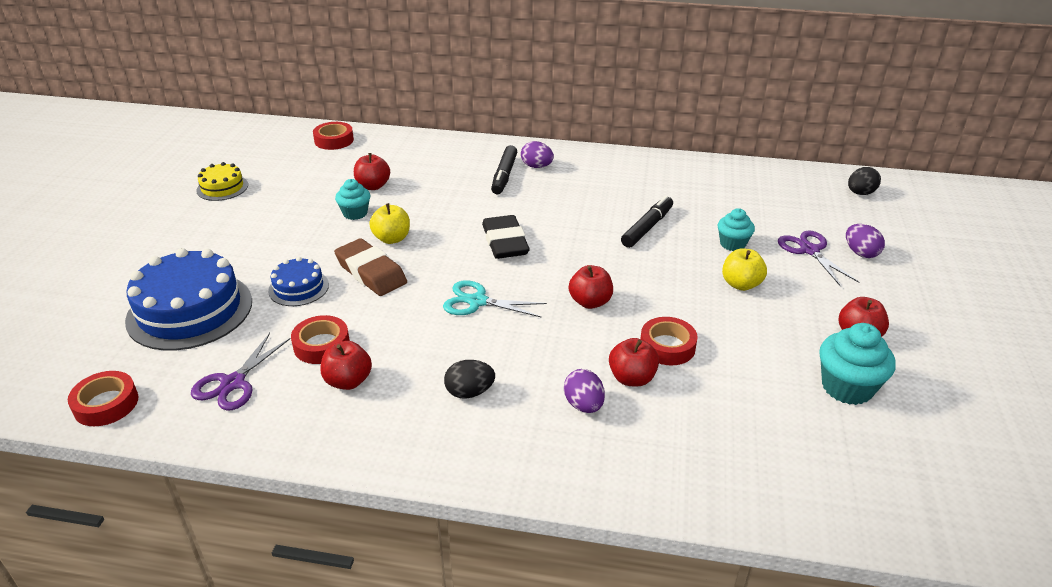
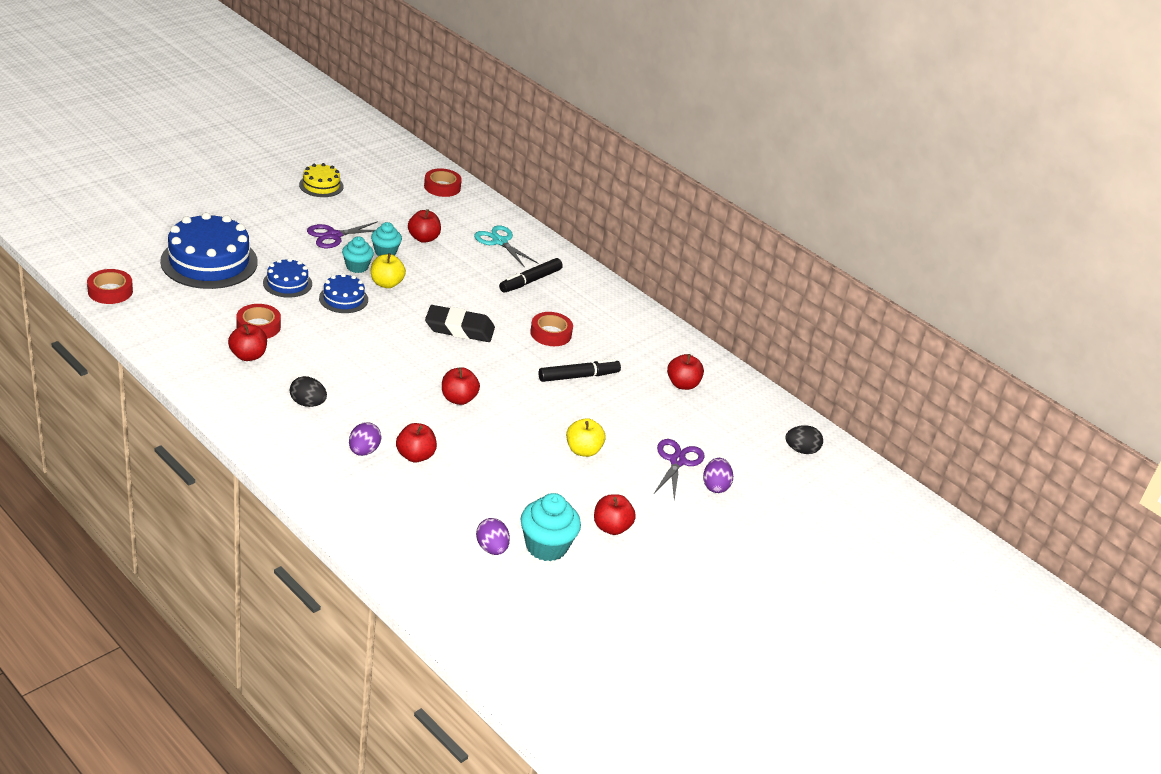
camera: 30 degrees right, 0 degrees up
purple scissors [191,333,290,411] -> purple scissors moved to [307,221,378,248]
brown eraser [334,238,407,296] -> blue cake [319,273,368,313]
turquoise scissors [443,280,547,317] -> turquoise scissors moved to [474,225,538,268]
black eraser [482,215,530,259] -> black eraser turned 75 degrees clockwise [425,305,495,342]
purple egg [521,141,554,168] -> purple egg moved to [476,518,510,555]
red tape [640,317,698,365] -> red tape moved to [530,312,573,346]
turquoise cupcake [718,208,755,251] -> turquoise cupcake moved to [342,237,374,273]
none -> red apple [667,354,704,390]

